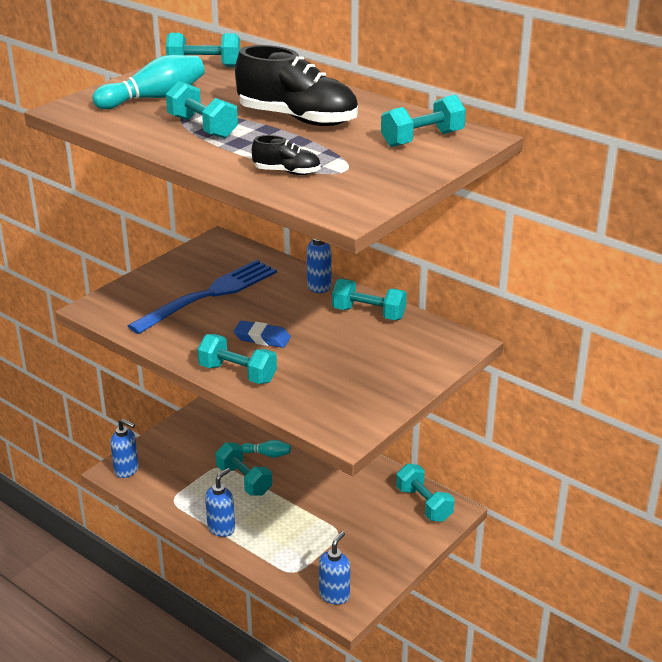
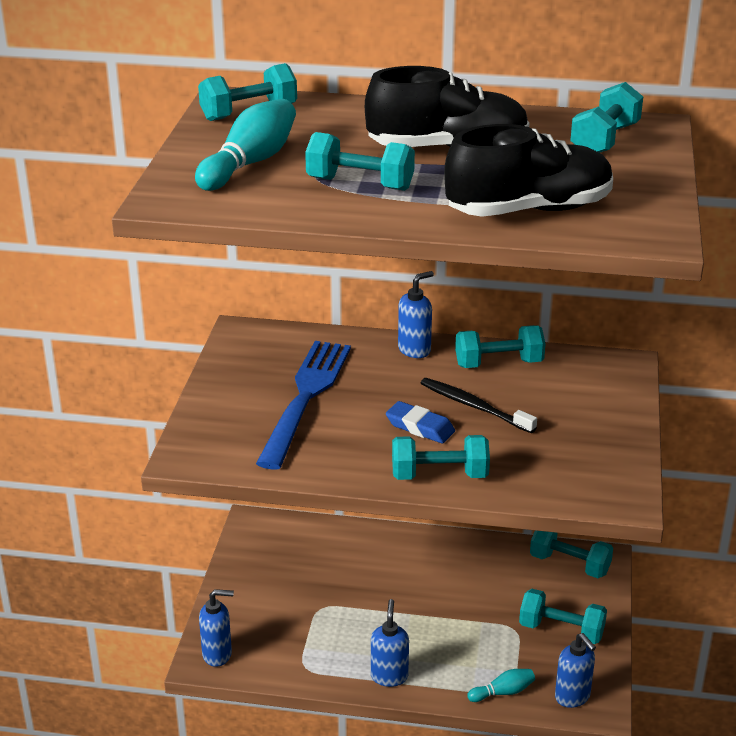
camera: 30 degrees left, 0 degrees up
turquoise dumbbell [216,442,272,496] -> turquoise dumbbell moved to [519,589,607,644]
blue eraser [234,320,291,348] -> blue eraser turned 45 degrees clockwise [386,401,455,444]
turquoise bowling pin [242,440,291,458] -> turquoise bowling pin moved to [467,669,535,702]
black shoe [252,135,321,175] -> black shoe [444,124,613,217], size x2.07
blue soap dispenser [319,531,350,605] -> blue soap dispenser turned 150 degrees clockwise [555,633,596,708]
none -> black toothbrush [421,378,537,433]

